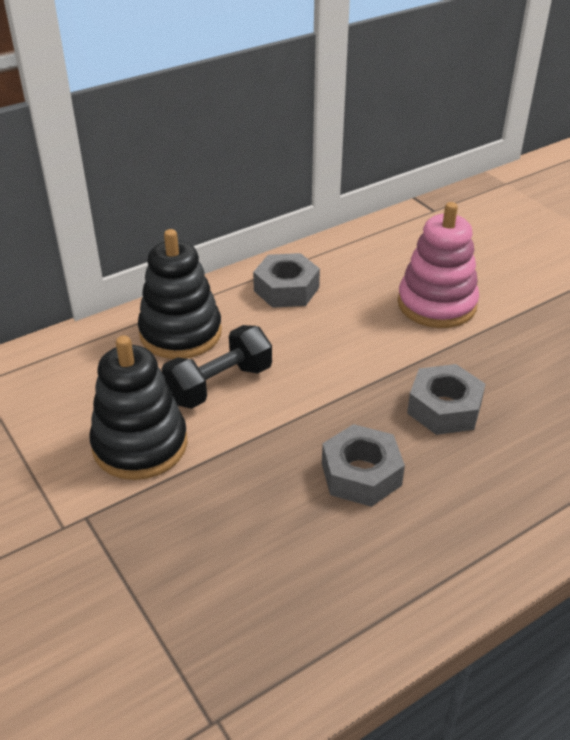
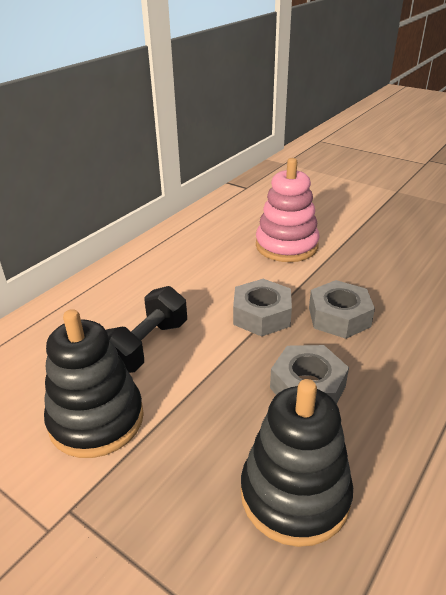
camera: 20 degrees left, 5 degrees down
black stacking toy [138,229,222,359] -> black stacking toy moved to [241,379,353,547]
grey nut [253,253,320,308] -> grey nut moved to [233,279,292,337]

